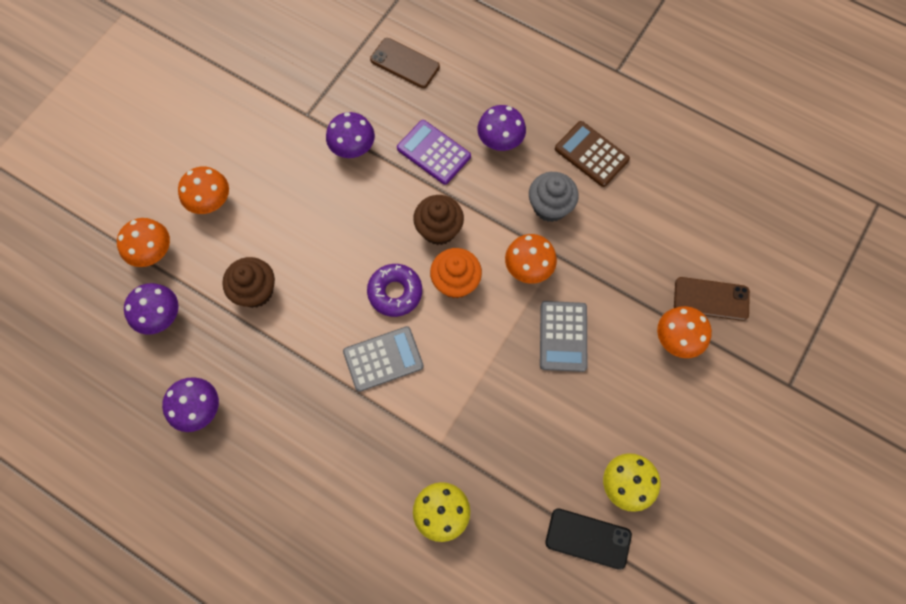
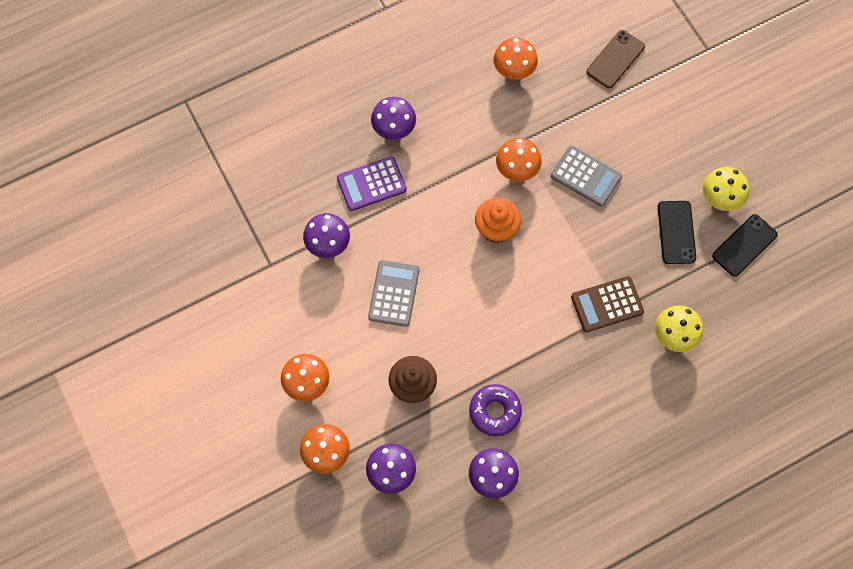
camera: 60 degrees left, 0 degrees up
grey calculator [343,326,424,392] -> grey calculator moved to [368,260,419,327]
purple donut [367,264,422,317] -> purple donut moved to [469,384,522,436]
brown phone [370,38,440,88] -> none
brown cupcake [413,195,464,245] -> none
grey cupcake [529,172,579,222] -> none
brown calculator [555,121,630,187] -> brown calculator moved to [571,276,644,332]
orange mushroom [657,306,712,358] -> orange mushroom moved to [494,38,538,79]
none -> black phone [658,201,696,264]

